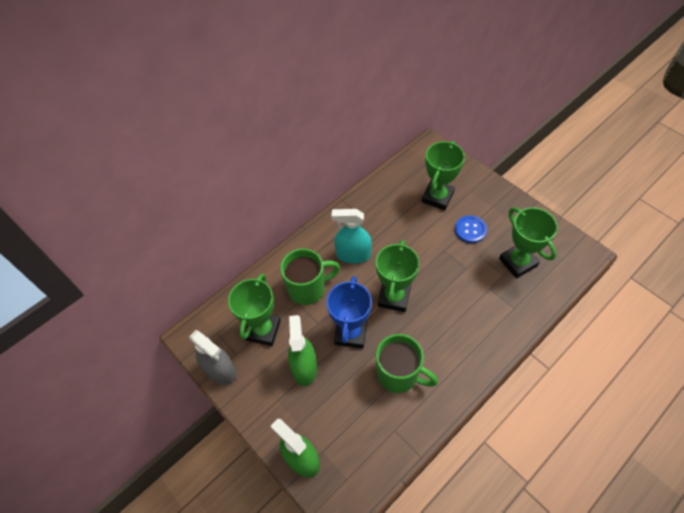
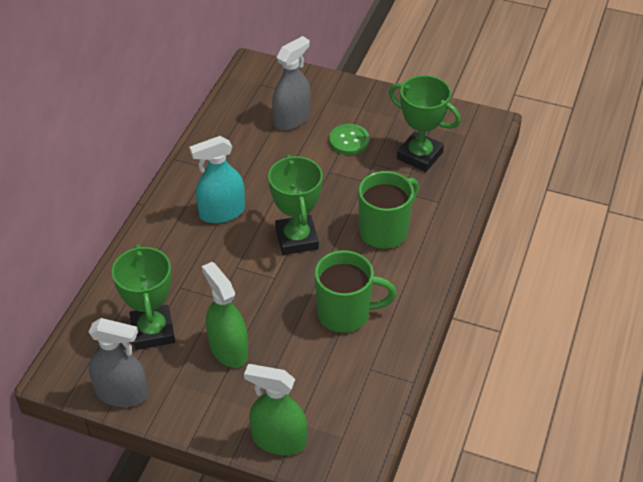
camera: 30 degrees left, 10 degrees down
green mug [280,248,340,305] -> green mug moved to [358,171,419,249]
blue trophy [326,276,372,349] -> none
green trophy [422,141,465,210] -> grey spray bottle [272,36,311,130]
blue button [455,216,487,243] -> green button [329,124,369,155]

